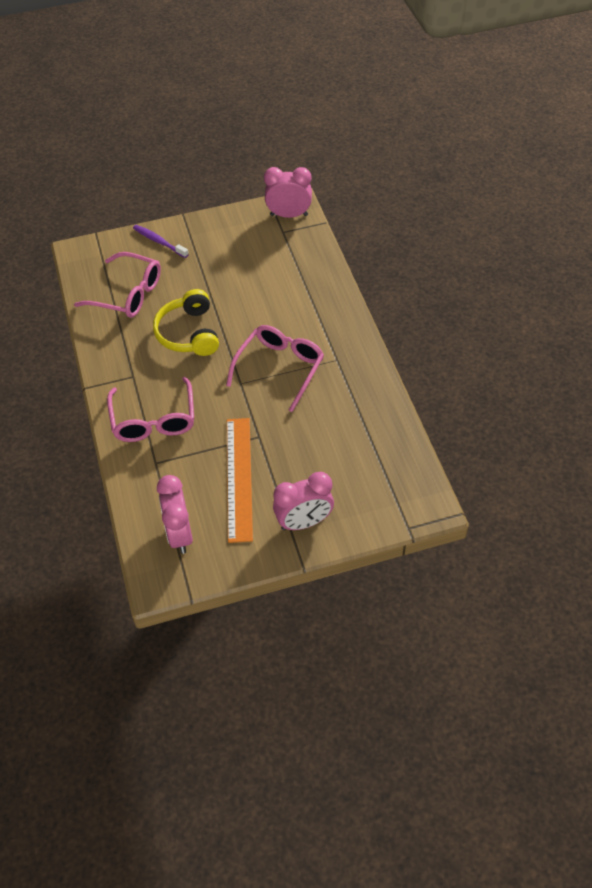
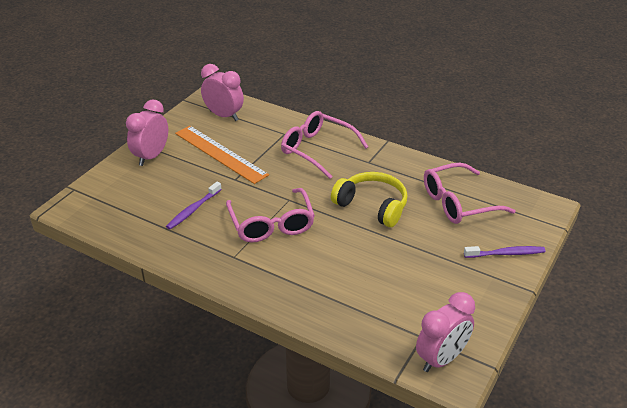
camera: 135 degrees right, 15 degrees down
none -> purple toothbrush [166,182,222,230]

